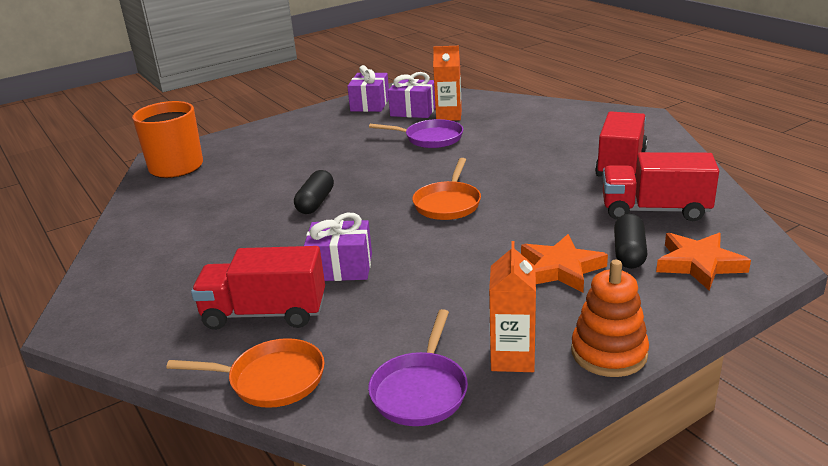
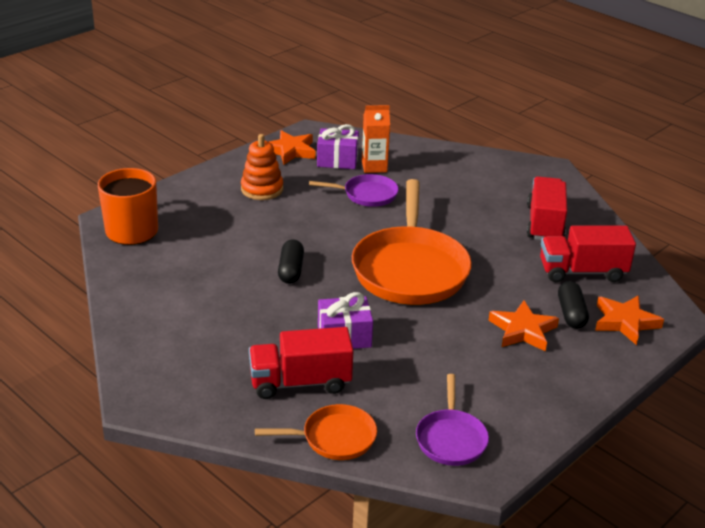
camera: 15 degrees left, 5 degrees up
purple gift [347,65,389,112] -> orange star [269,130,316,165]
orange pan [412,158,481,220] -> orange pan [352,179,472,305], size x1.99
orange carton [489,241,536,372] -> none
orange stacking toy [571,260,649,377] -> orange stacking toy moved to [241,134,283,200]

